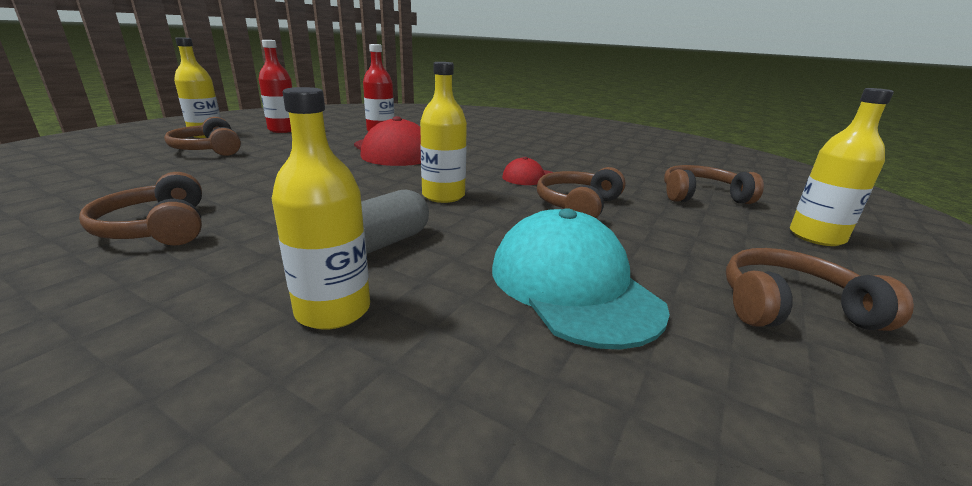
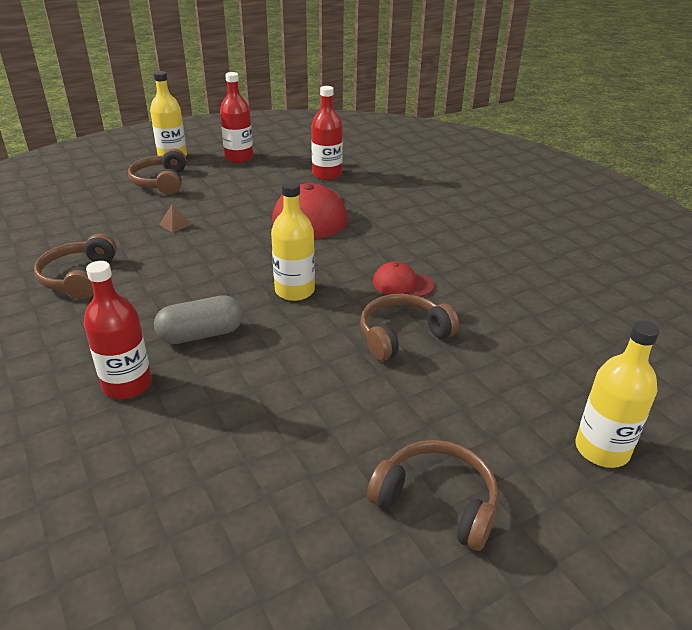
camera: 30 degrees right, 10 degrees up
yellow bottle [271,87,370,330] -> red bottle [84,261,152,399]
turquoise cap [492,208,670,349] -> none
brown headphones [664,165,764,204] -> none
none -> brown pyramid [159,204,192,233]

